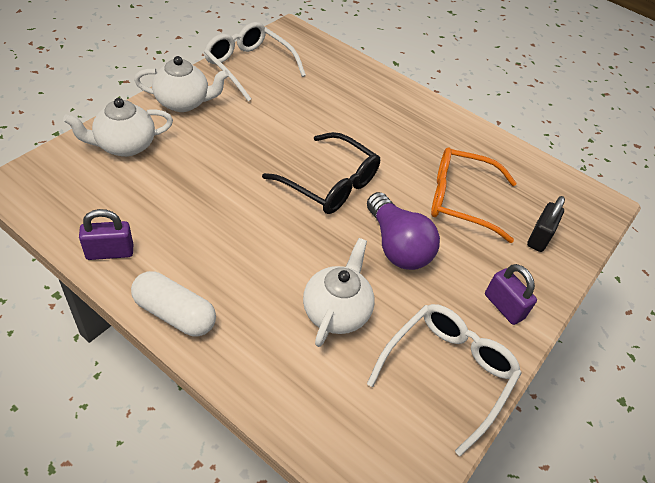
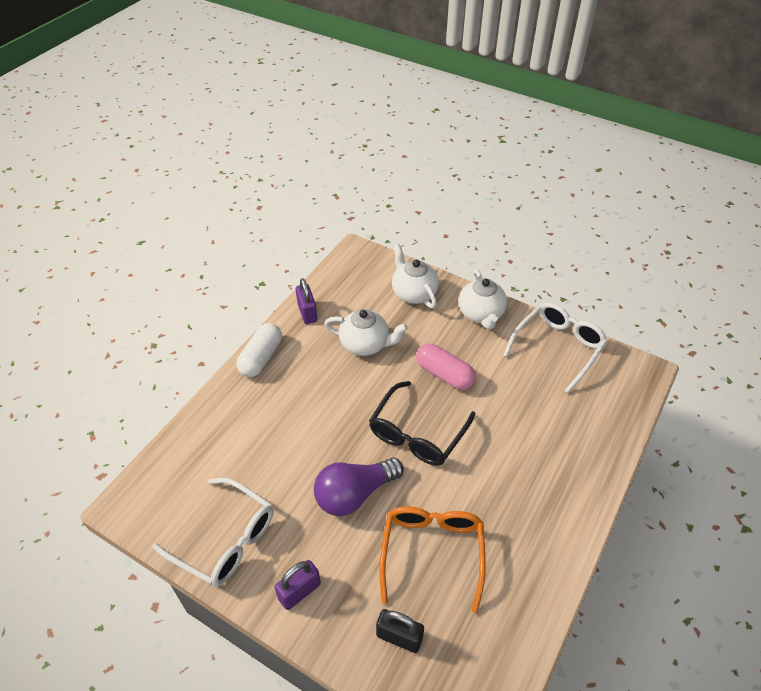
camera: 90 degrees right, 0 degrees up
white teapot [303,238,375,347] -> white teapot moved to [324,309,408,356]
none -> pink capsule [416,344,476,390]

